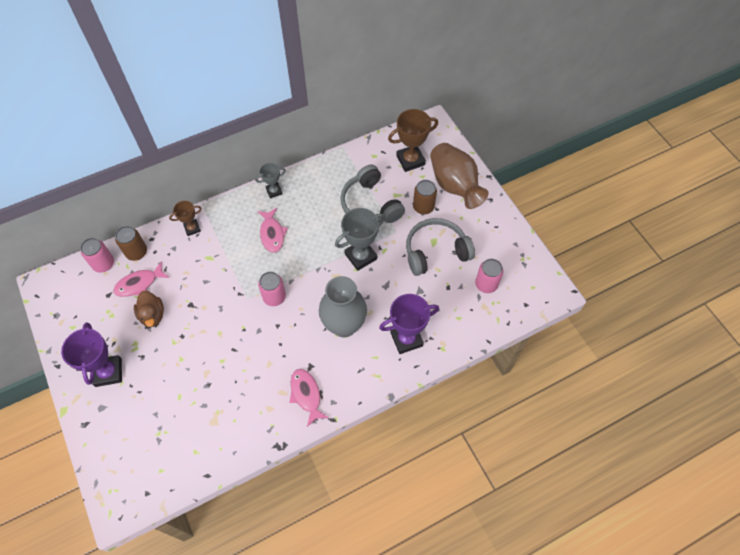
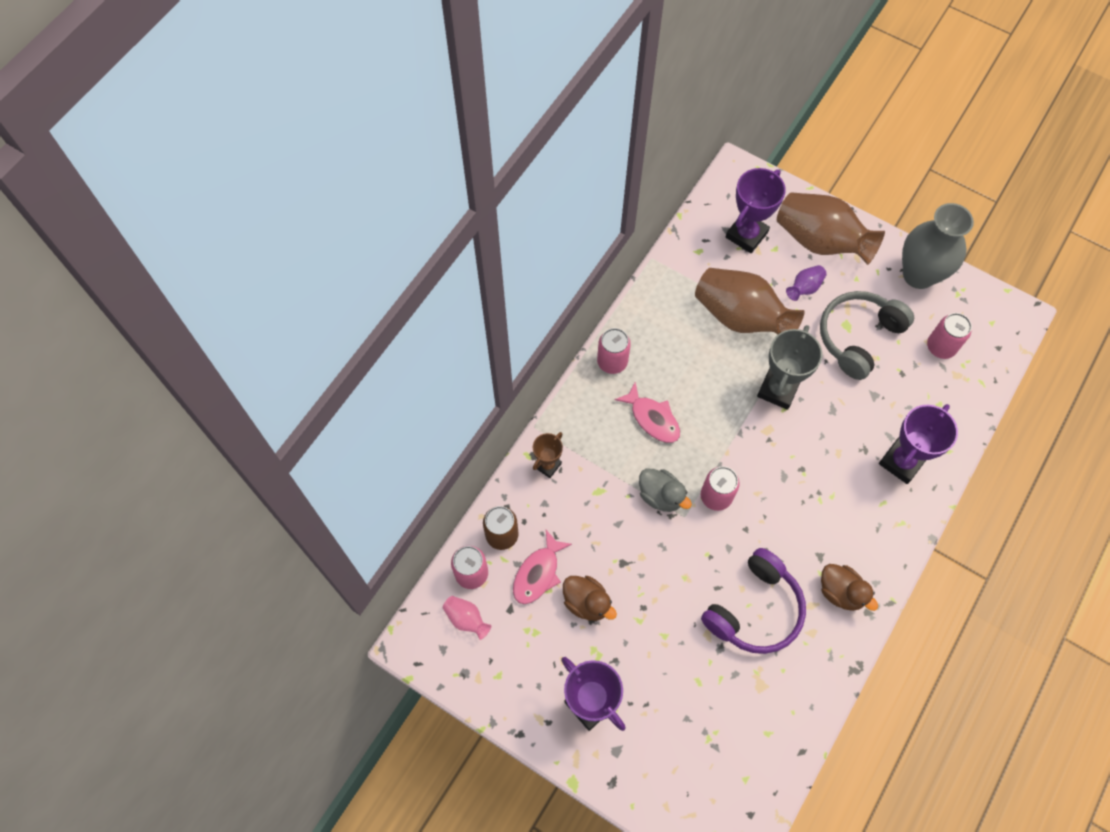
camera: 30 degrees left, 5 degrees up
grey trophy [255,163,286,198] -> pink can [597,328,631,374]
pink fish [289,369,329,427] -> brown duck [821,564,878,611]
grey vase [319,276,367,337] -> grey vase moved to [902,203,974,289]
grey headphones [340,164,405,223] -> brown vase [695,268,805,335]
brown trophy [388,109,438,172] -> purple trophy [726,168,786,253]
brown can [413,180,437,214] -> purple vase [786,265,827,301]
none -> pink vase [443,596,491,640]
none -> grey duck [639,468,692,512]
none -> purple headphones [701,548,806,654]

